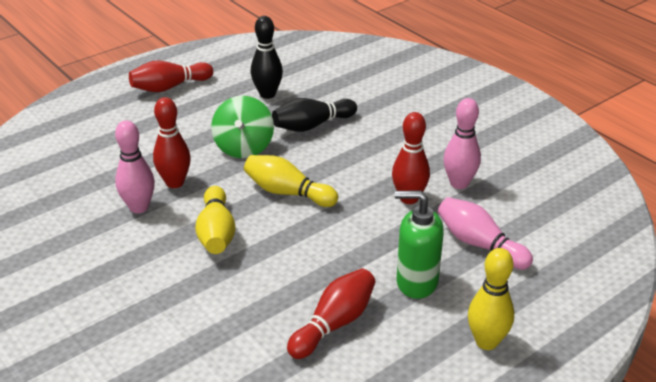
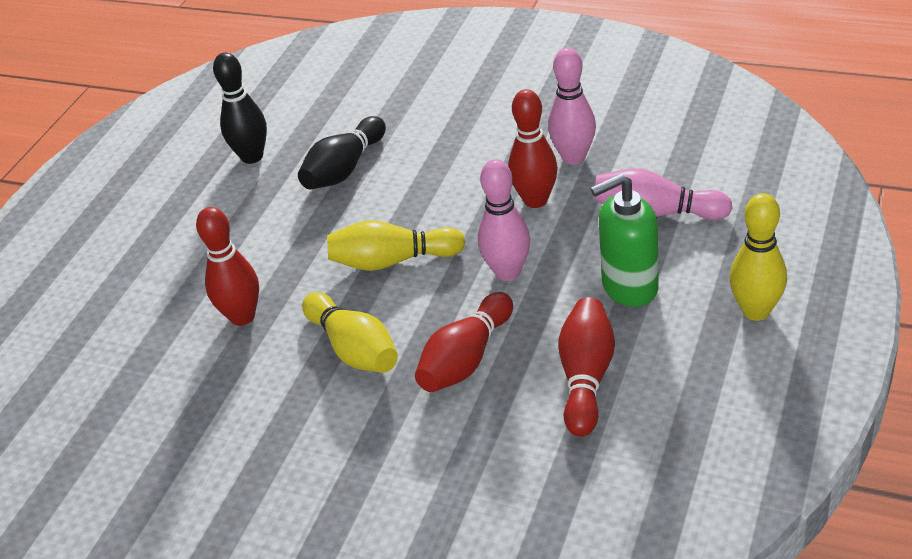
camera: 25 degrees left, 5 degrees up
pink bowling pin [115,120,155,213] -> pink bowling pin moved to [478,159,530,281]
red bowling pin [129,61,213,92] -> red bowling pin moved to [415,292,513,392]
green spinning top [211,96,274,158] -> none

